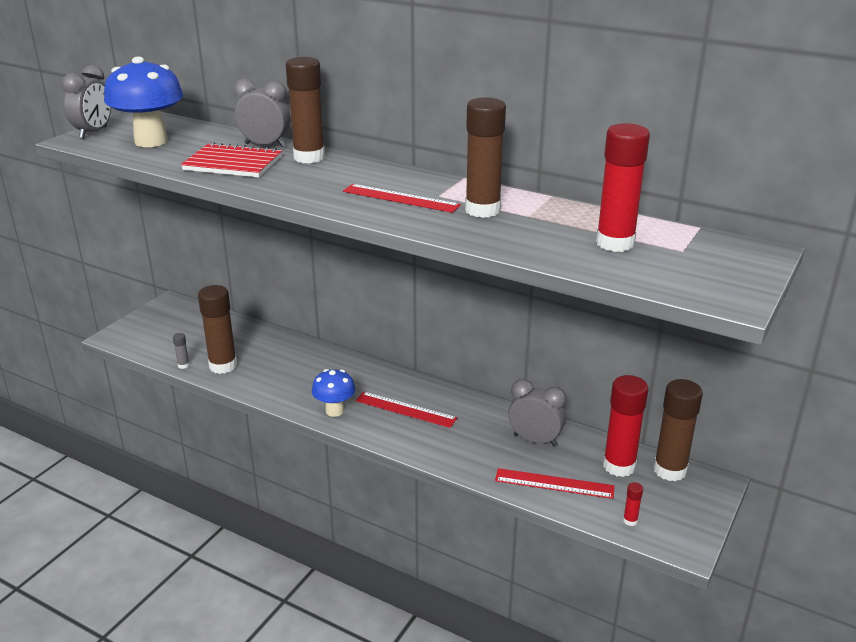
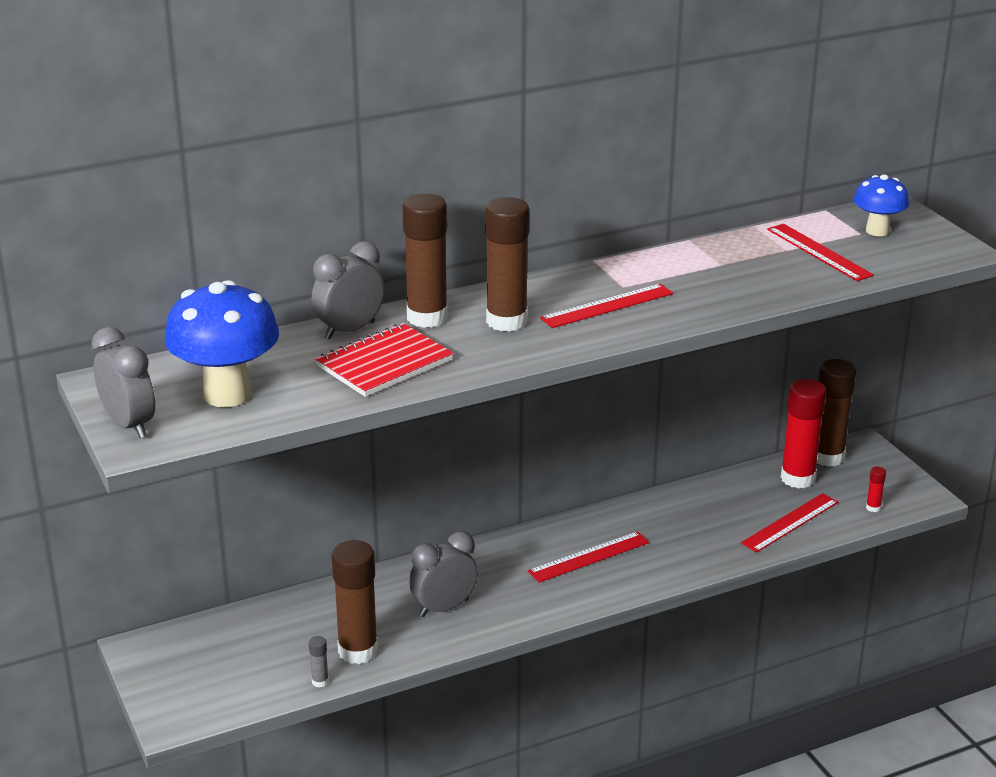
camera: 55 degrees left, 0 degrees up
blue mushroom [312,369,355,417] -> blue mushroom moved to [854,174,909,236]
brown glue stick [465,97,506,218] -> brown glue stick moved to [485,197,529,332]
grey clock [508,379,566,446] -> grey clock moved to [409,531,478,617]
red glue stick [596,123,650,252] -> red ruler [767,224,874,281]

